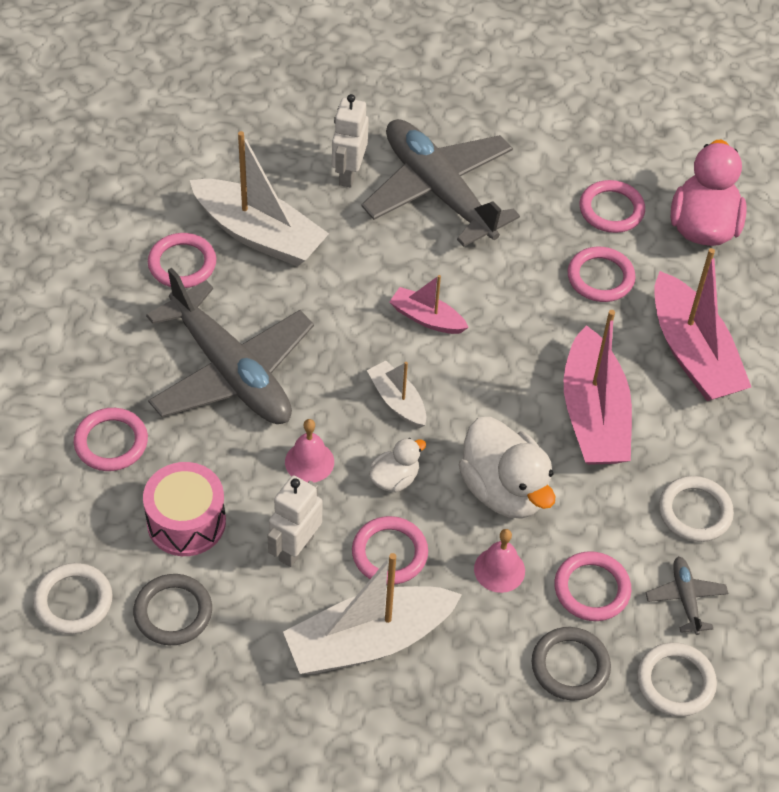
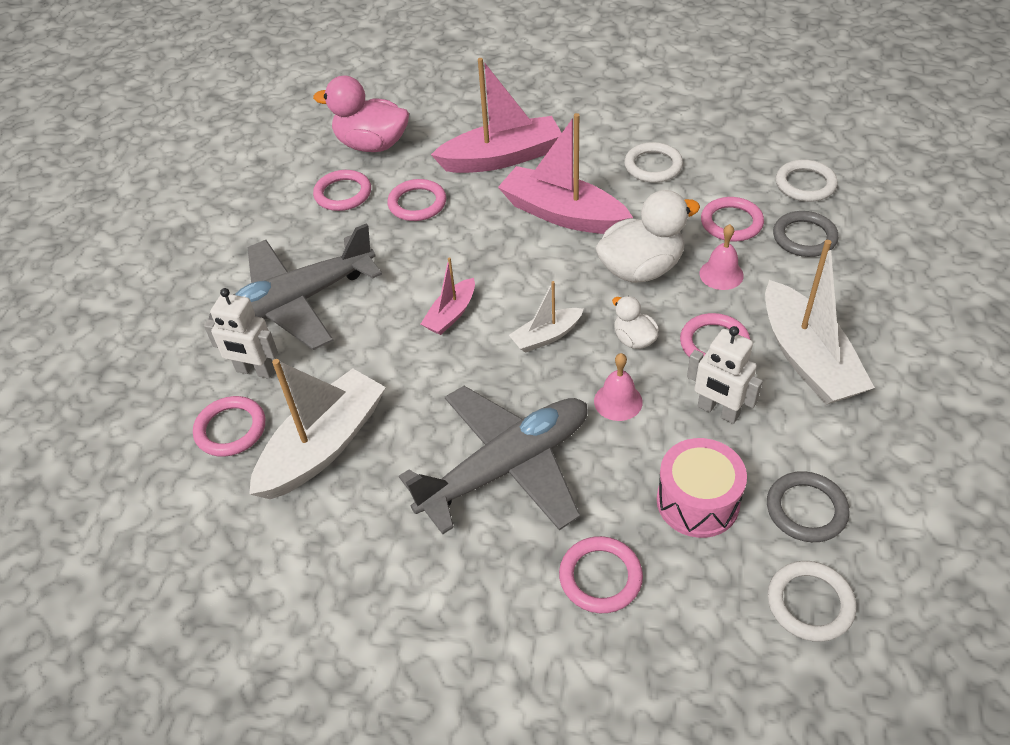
camera: 80 degrees left, 5 degrees down
pink ring [148,233,216,288] -> pink ring moved to [193,396,265,457]
pink boat [564,310,632,465] -> pink boat turned 150 degrees counterclockwise [498,113,633,234]
grey plane [646,557,729,635] -> none

